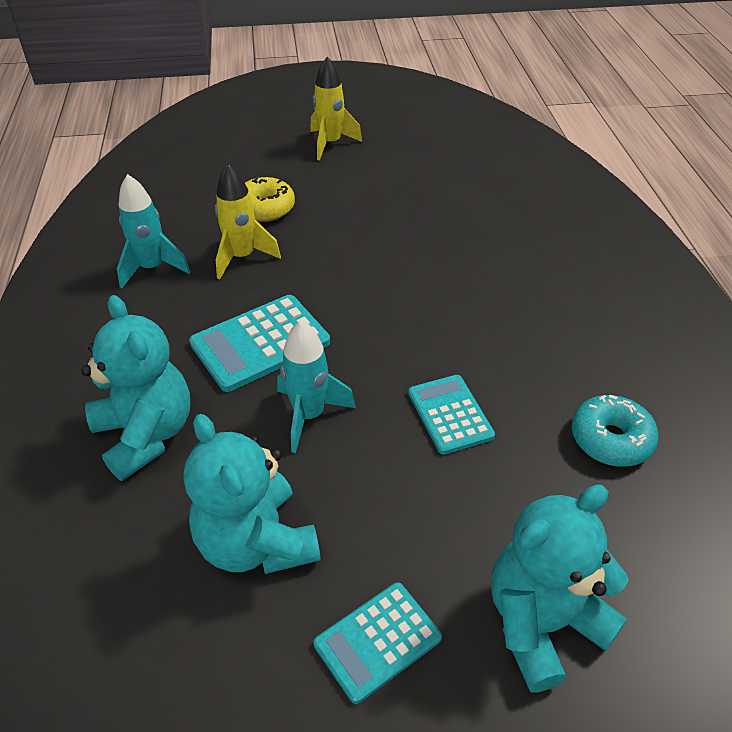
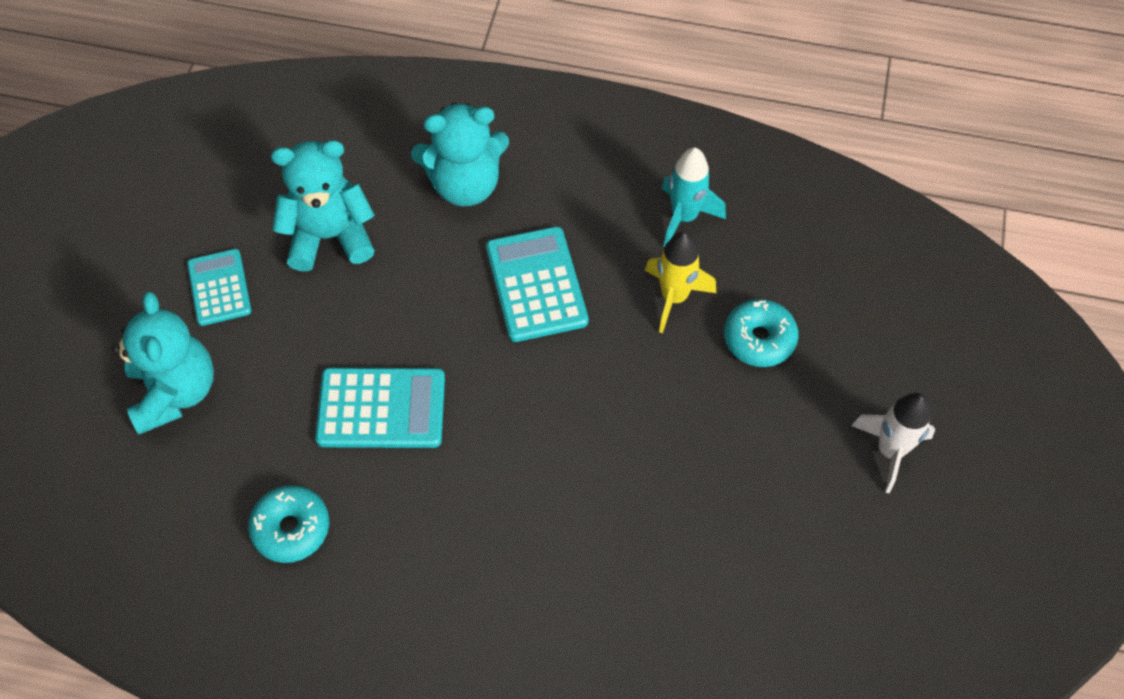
camera: 110 degrees right, 15 degrees up
yellow donut [245,177,295,222] -> turquoise donut [724,299,798,367]
turquoise rocket [277,320,356,453] -> none
yellow rocket [310,57,362,161] -> white rocket [851,393,935,493]
turquoise calculator [408,375,495,455] -> turquoise calculator [315,368,445,448], size x1.51

